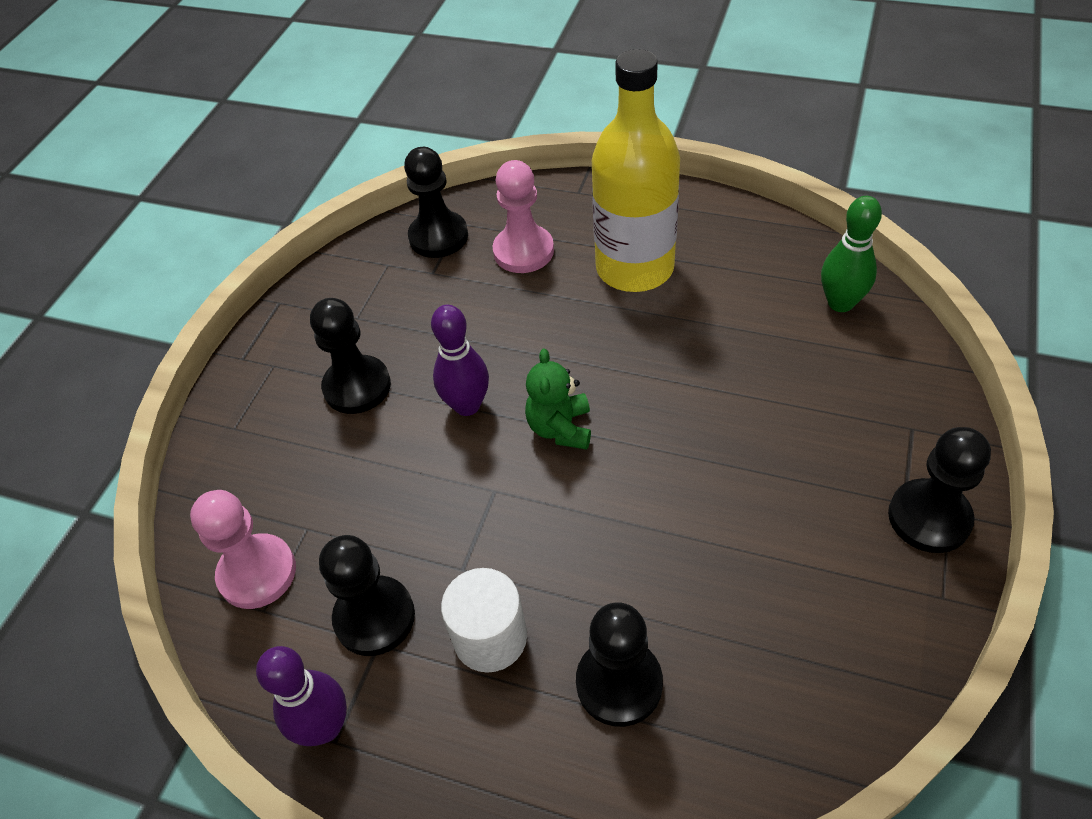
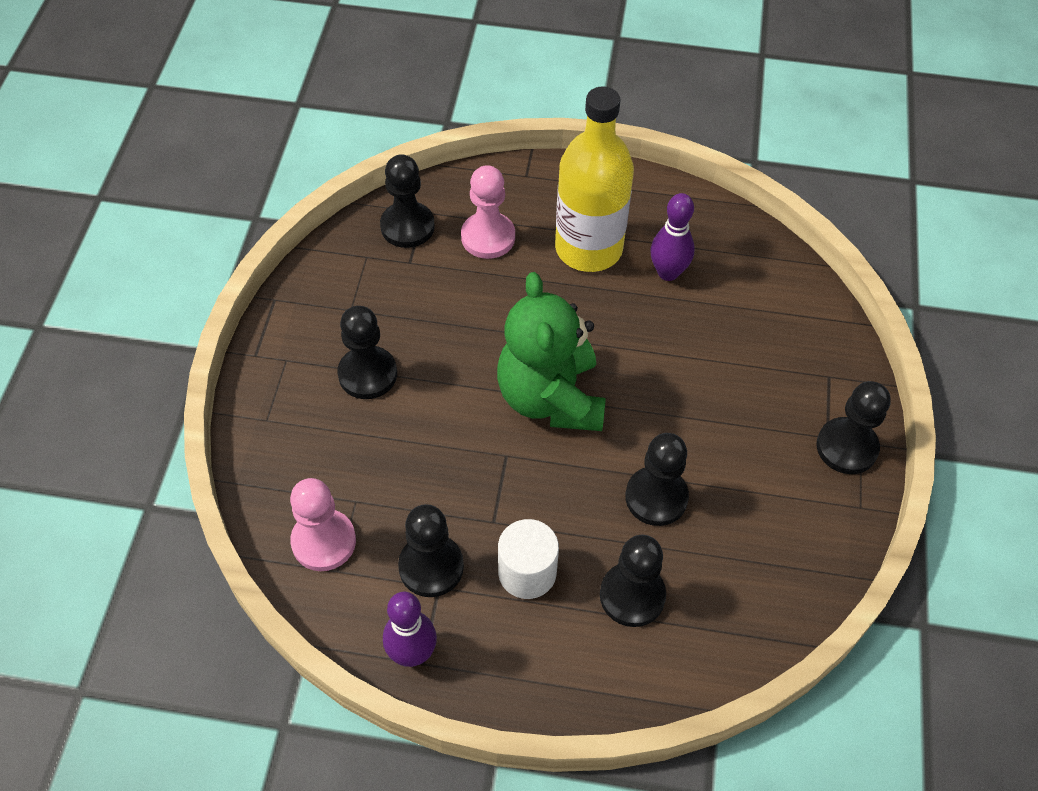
camera: 15 degrees left, 5 degrees up
purple bowling pin [431,305,489,416] -> purple bowling pin moved to [650,193,695,281]
green teddy bear [525,348,591,449] -> green teddy bear [497,272,606,431], size x1.97
green bowling pin [821,196,882,312] -> none
none -> black pawn [625,433,689,526]

